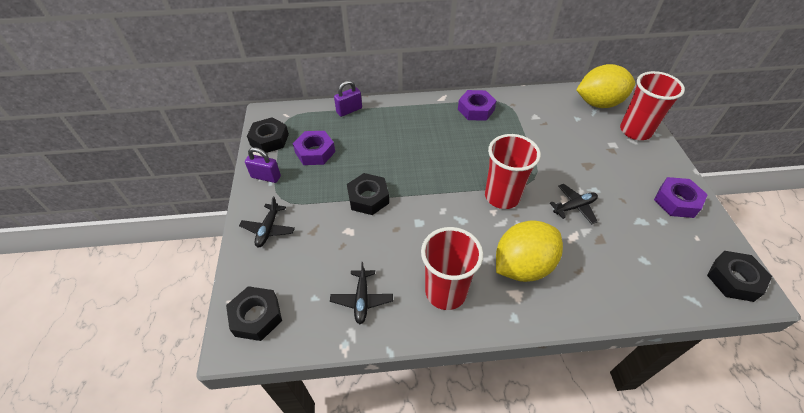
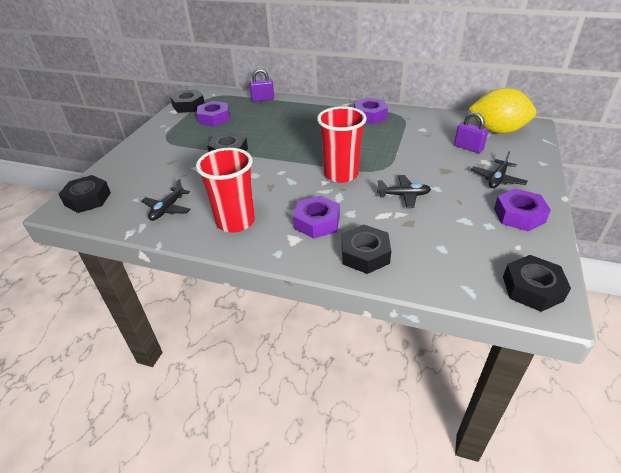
camera: 25 degrees right, 10 degrees down
black plane [239,196,295,247] -> black plane moved to [471,151,527,188]
purple padlock [245,147,281,183] -> purple padlock moved to [454,112,488,153]
yellow lemon [496,221,563,282] -> purple nut [293,195,340,239]
red cup [620,71,685,140] -> none
none -> black nut [342,225,391,274]

